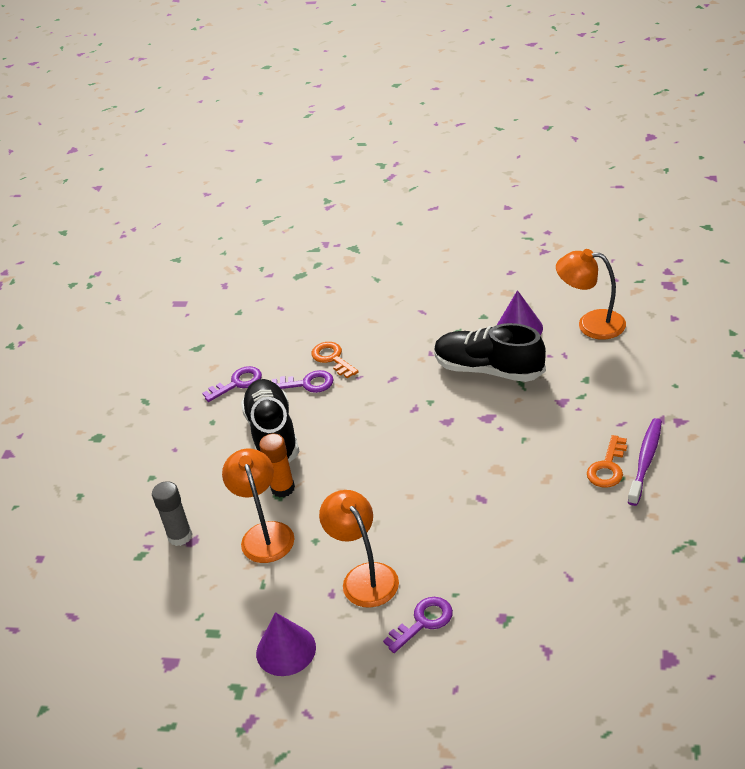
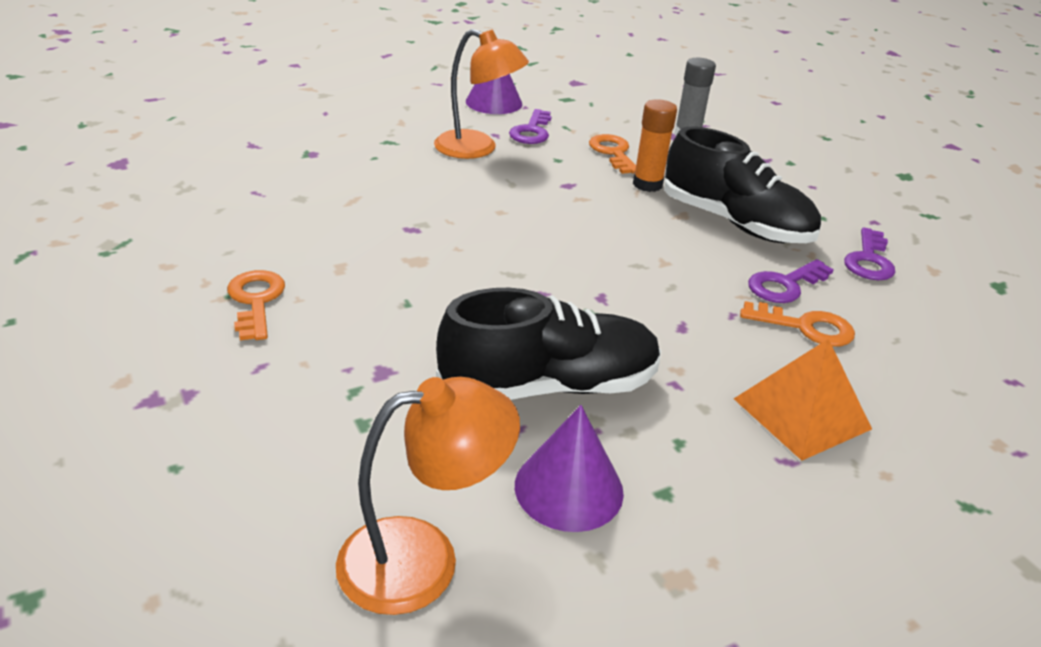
camera: 135 degrees right, 5 degrees down
orange lamp [222,449,294,563] -> orange key [589,134,636,174]
purple key [383,597,453,653] -> purple key moved to [509,109,552,144]
purple toothbrush [628,418,662,506] -> none
none -> orange pyramid [734,339,872,461]

